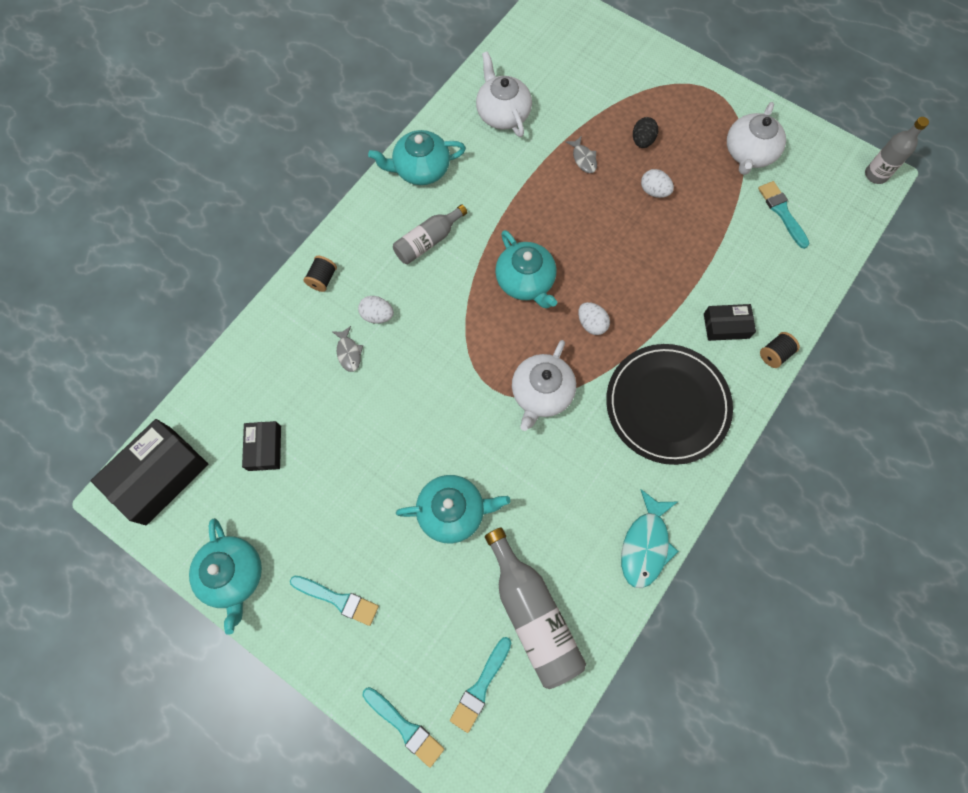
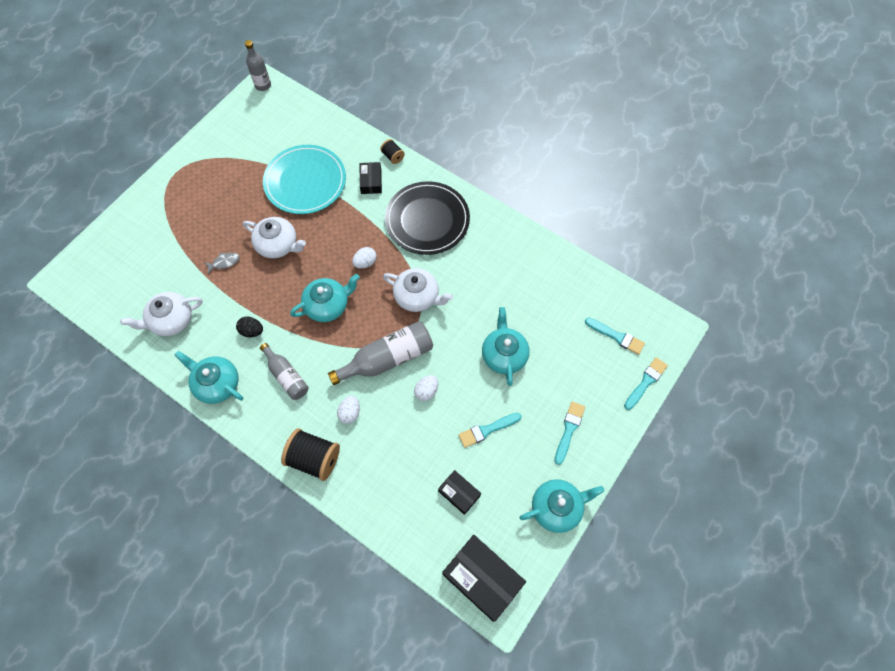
camera: 90 degrees left, 5 degrees down
black box [242,421,281,471] -> black box turned 45 degrees clockwise [438,470,481,515]
black spool [304,256,337,292] -> black spool [281,429,340,481], size x1.95
grey fish [332,326,363,372] -> none
turquoise teapot [368,130,466,185] -> turquoise teapot turned 135 degrees clockwise [175,351,243,404]
grey bottle [485,528,586,689] -> grey bottle moved to [328,321,433,385]
turquoise fish [621,489,679,588] -> none
black egg [633,117,658,148] -> black egg moved to [236,317,263,337]
white egg [641,169,674,198] -> white egg moved to [414,375,438,401]
white teapot [727,102,786,175] -> white teapot moved to [243,217,306,259]
turquoise brush [758,181,809,249] -> turquoise brush moved to [459,413,522,448]
none -> turquoise plate [263,145,346,214]

